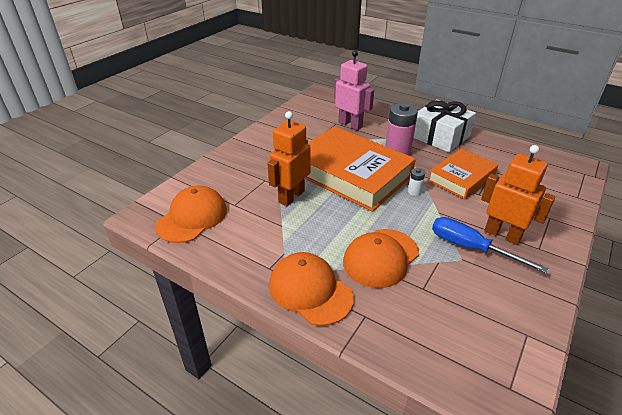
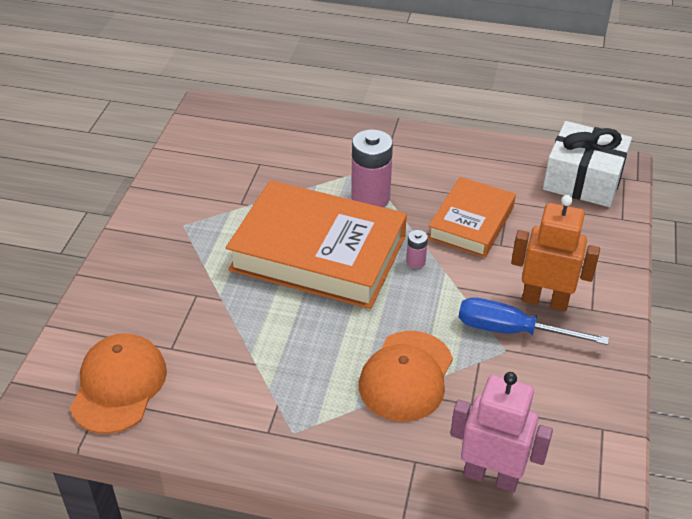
camera: 20 degrees left, 5 degrees up
orange robot [267,111,311,206] -> none
orange cap [269,252,354,326] -> none
pink robot [334,50,374,130] -> pink robot moved to [450,372,553,493]
white battery [408,168,425,196] -> pink battery [406,230,428,269]
white gift [414,99,476,152] -> white gift moved to [543,121,632,207]

